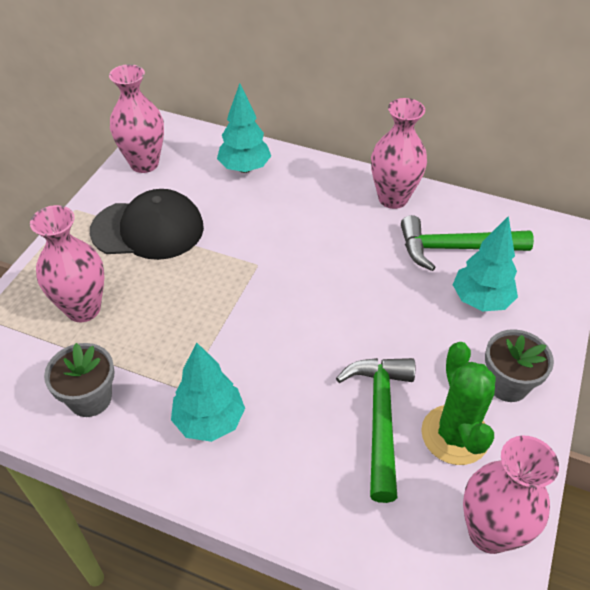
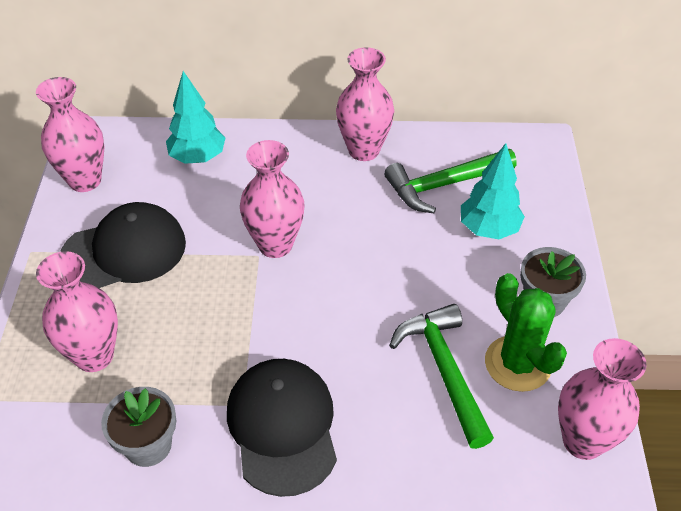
camera: 20 degrees left, 0 degrees up
turquoise tree [171,342,245,442] -> black cap [227,359,337,497]
none -> pink vase [240,140,305,258]

